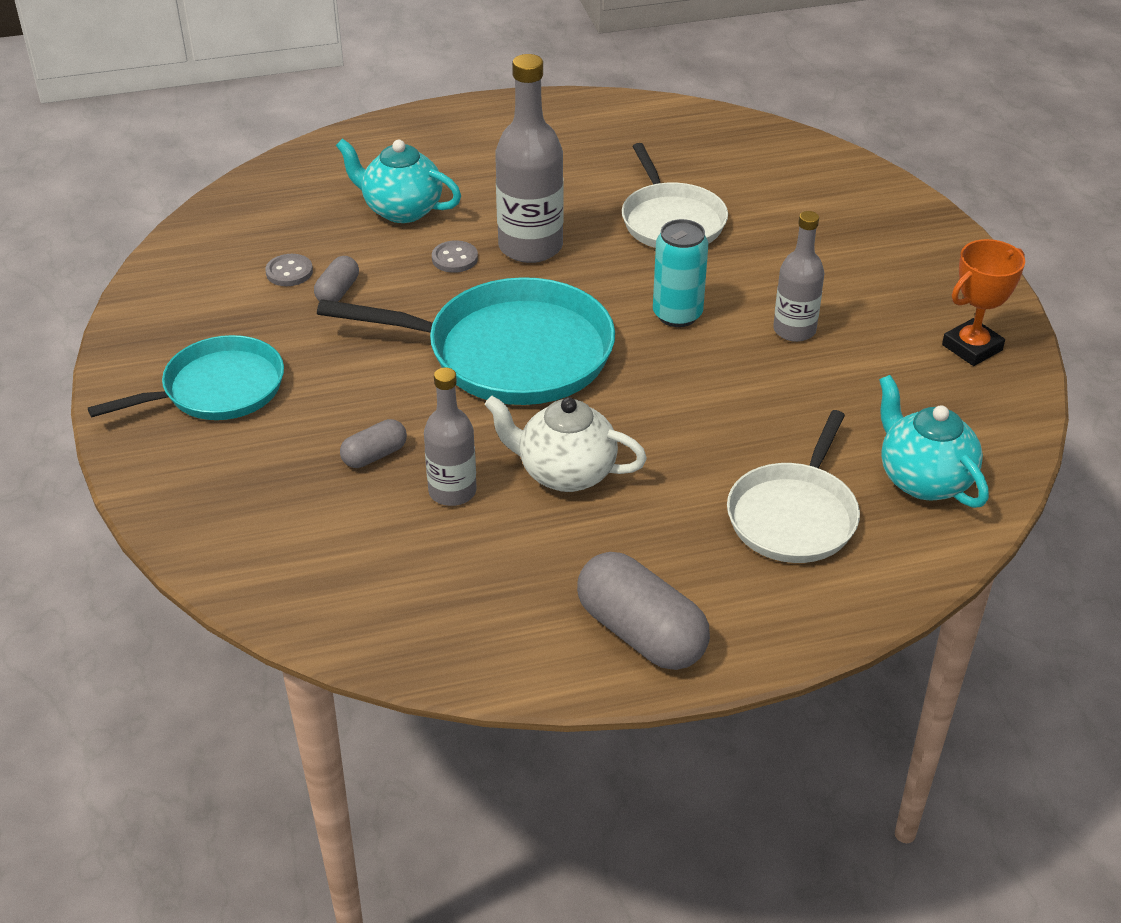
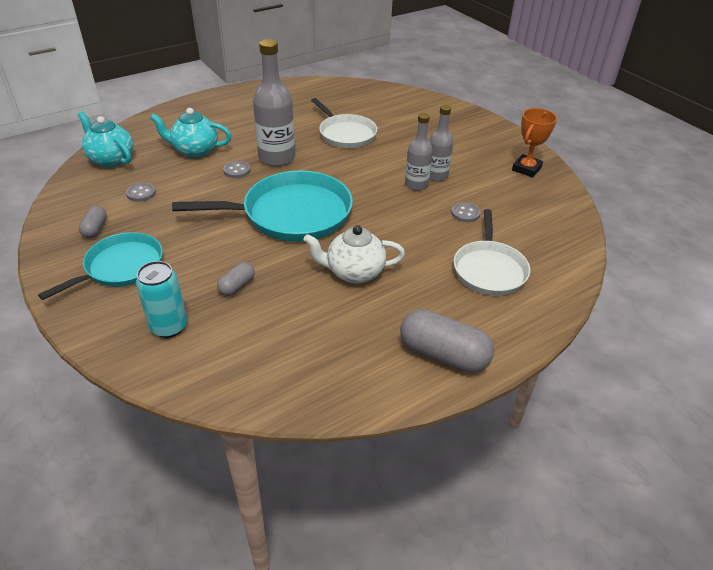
camera: 20 degrees left, 0 degrees up
grey capsule [314,256,359,302] -> grey capsule moved to [79,206,107,238]
grey bottle [424,367,477,506] -> grey bottle moved to [405,113,433,191]
turquoise can [653,219,708,327] -> turquoise can moved to [136,261,187,338]
turquoise teapot [879,375,989,508] -> turquoise teapot moved to [78,111,133,167]
none -> grey button [451,202,480,222]

